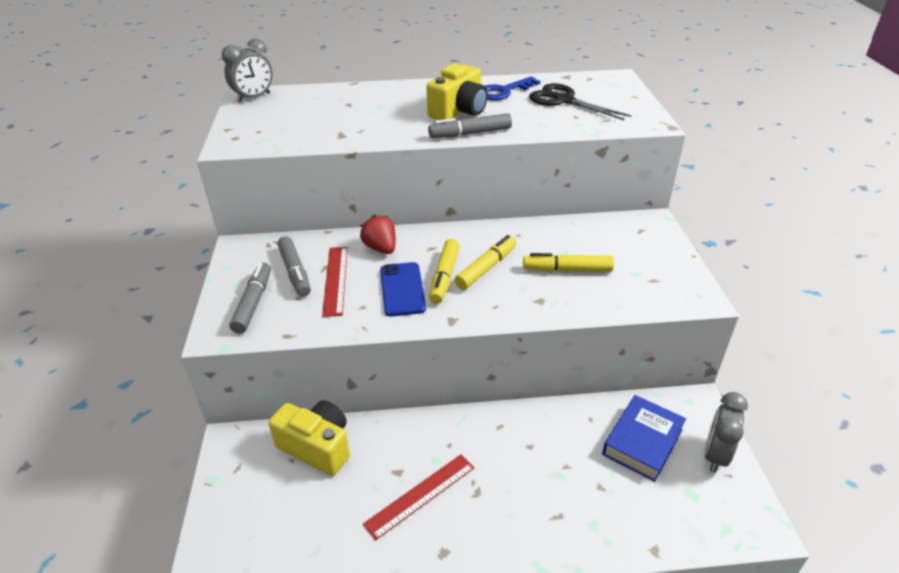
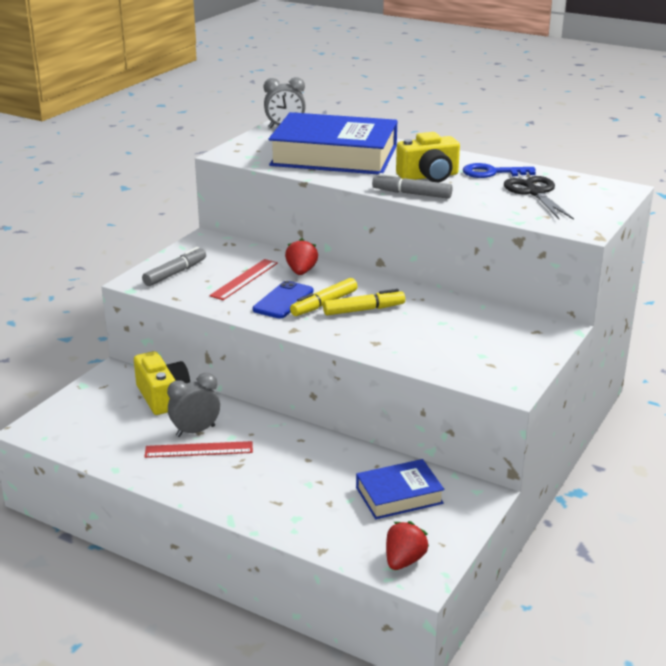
camera: 35 degrees right, 10 degrees down
grey marker [277,236,311,297] -> none
yellow marker [523,253,614,272] -> none
grey clock [705,392,748,473] -> grey clock moved to [167,373,220,437]
none -> blue book [268,112,397,175]
none -> red strawberry [386,521,429,570]

